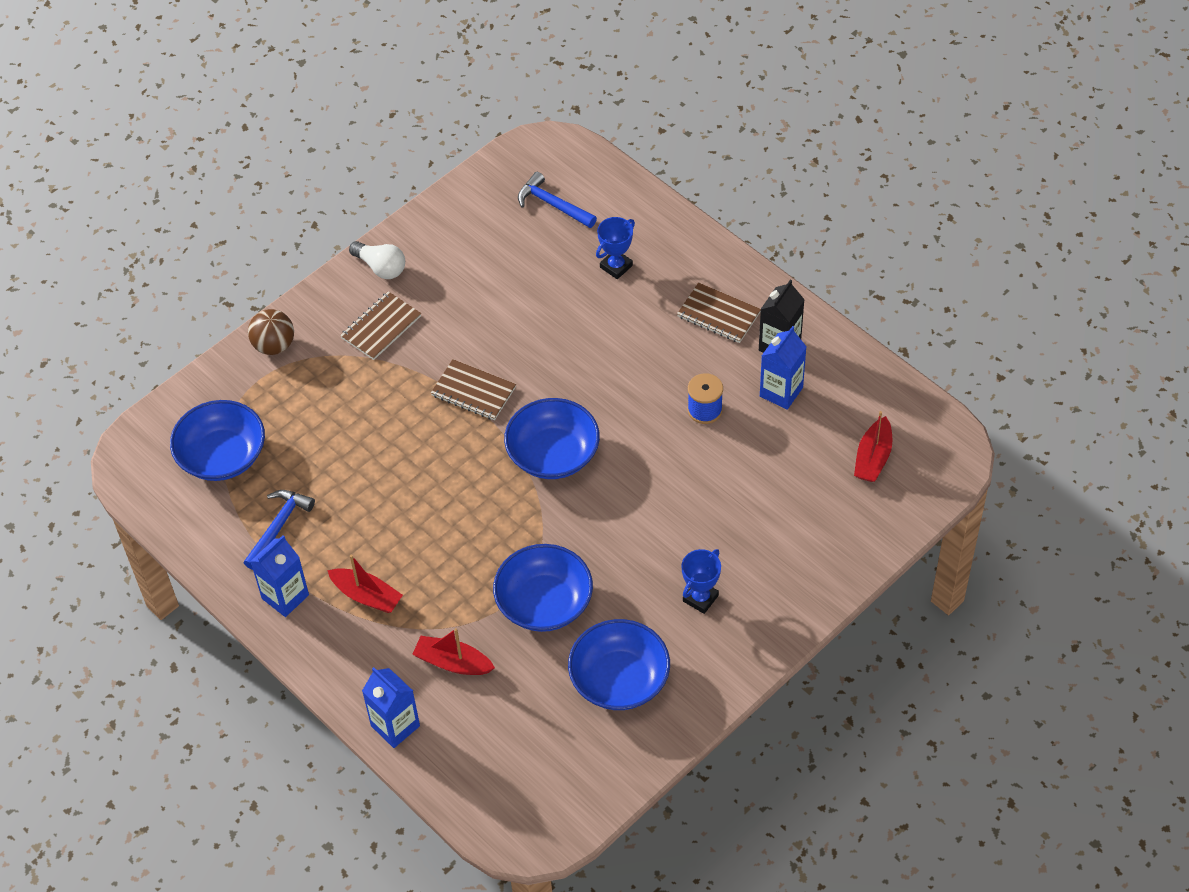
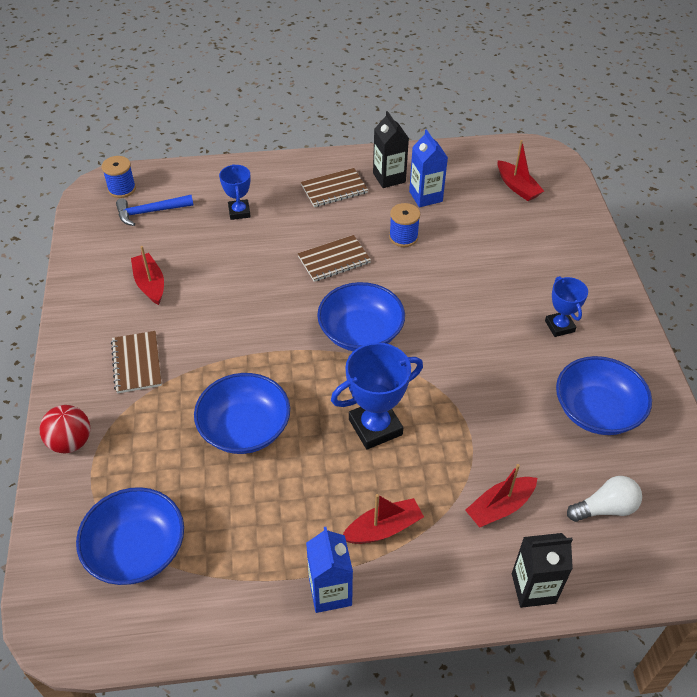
camera: 55 degrees left, 5 degrees down
blue hammer [244,490,315,570] -> none
brown ball [248,309,294,355] -> red ball [40,405,90,453]
white light bulb [349,241,405,279] -> white light bulb moved to [567,476,642,522]
blue carton [362,667,420,748] -> black carton [512,533,573,608]
brown notebook [431,359,516,420] -> brown notebook moved to [298,235,371,282]
blue bowl [493,544,593,632] -> blue bowl moved to [194,373,290,454]
none -> blue spool [102,156,136,198]
none -> red boat [131,246,164,305]
none -> blue trophy [331,343,423,450]

